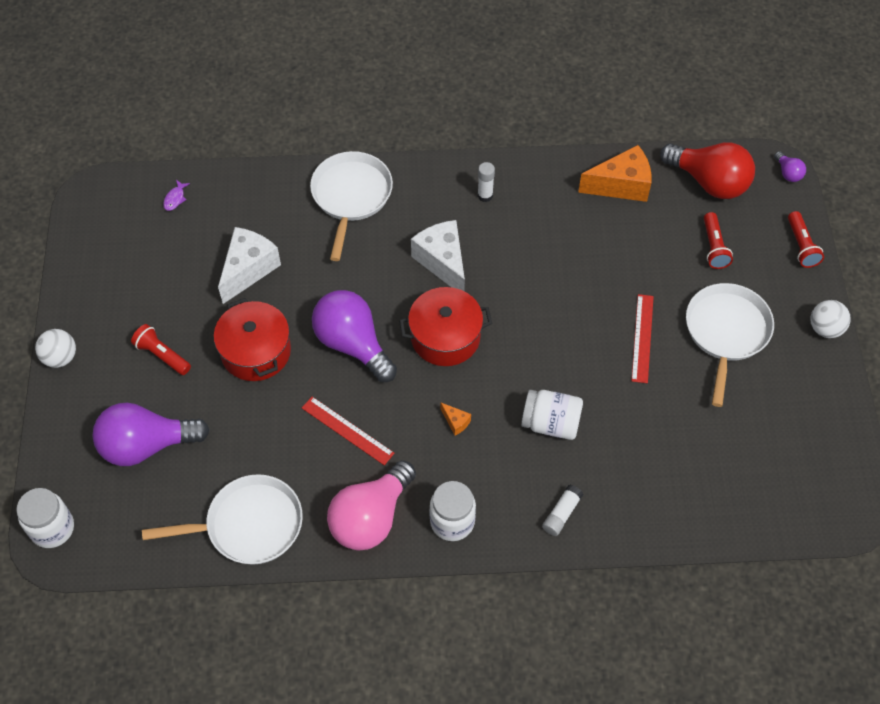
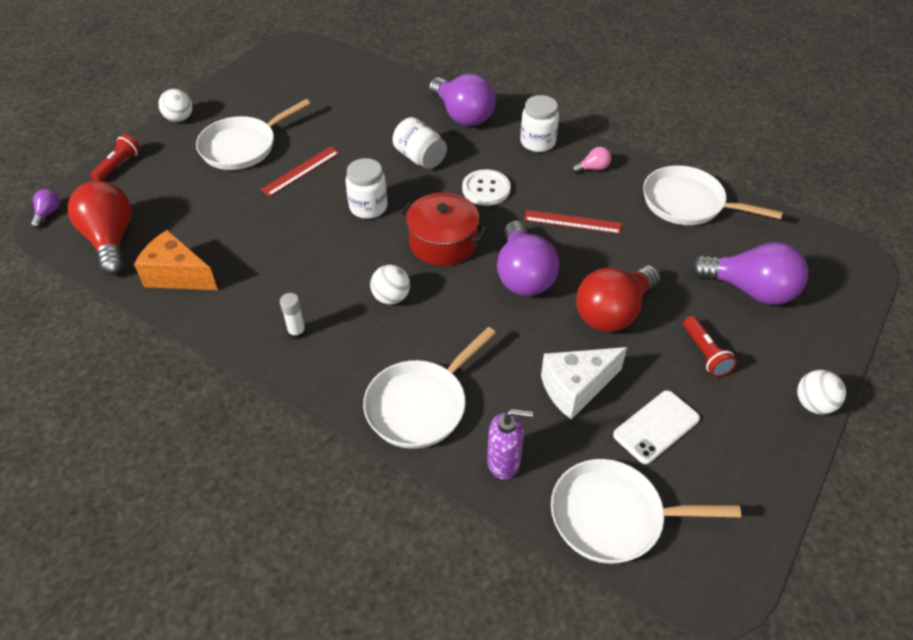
camera: 145 degrees left, 10 degrees down
white jar [16,488,74,548] -> white jar moved to [346,158,387,219]
purple fish [163,180,190,211] -> white pan [551,459,741,564]
red pot [214,298,291,381] -> red light bulb [576,265,660,332]
red ruler [302,397,395,465] -> red ruler turned 60 degrees counterclockwise [524,210,622,234]
pink light bulb [327,460,416,550] -> pink light bulb [572,147,611,173], size x0.43
white cheese [411,220,465,291] -> white ball [370,265,410,305]
orange cheese [441,403,471,435] -> white button [462,169,511,206]
white glue stick [542,485,583,536] -> purple light bulb [429,74,496,126]
red flashlight [704,212,733,269] -> none
none -> purple soap dispenser [487,409,533,479]
none -> white phone [613,390,700,464]

